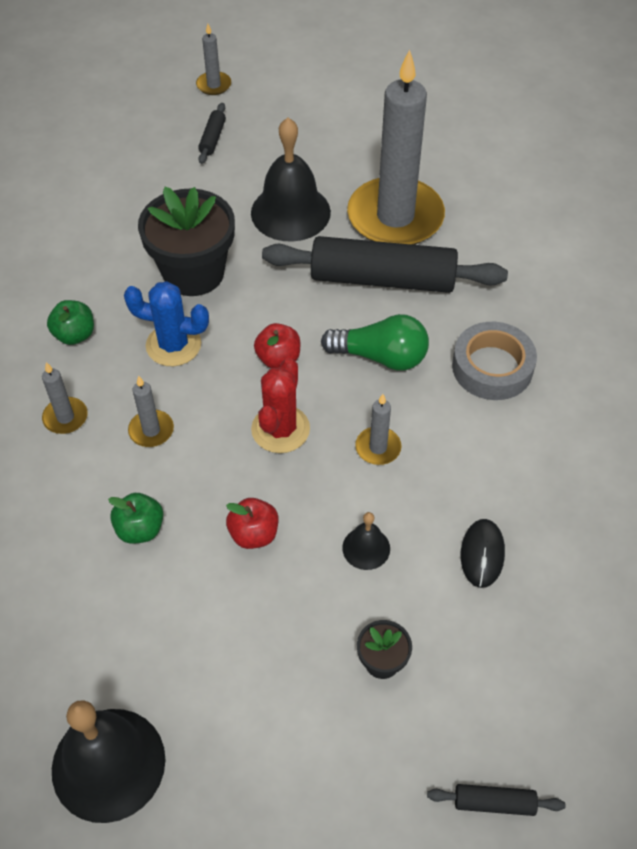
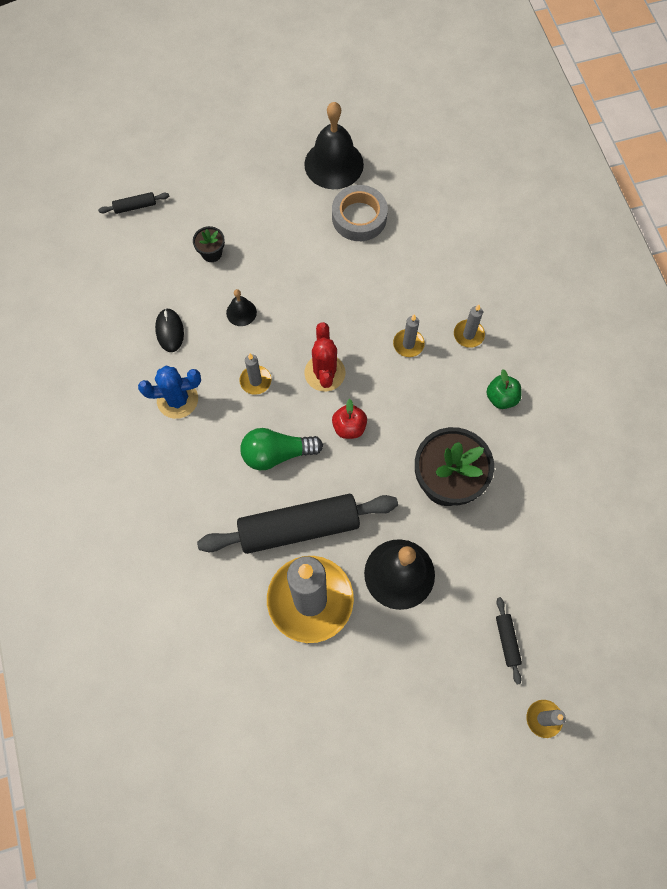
camera: 160 degrees right, 15 degrees up
green apple [108,493,164,544] -> none
blue cactus [124,281,209,366] -> blue cactus moved to [138,366,201,419]
red apple [226,498,278,549] -> none
grey tape [452,322,537,400] -> grey tape moved to [332,185,388,241]

